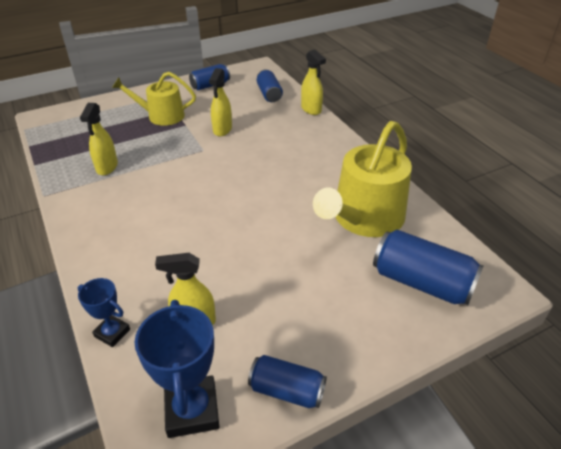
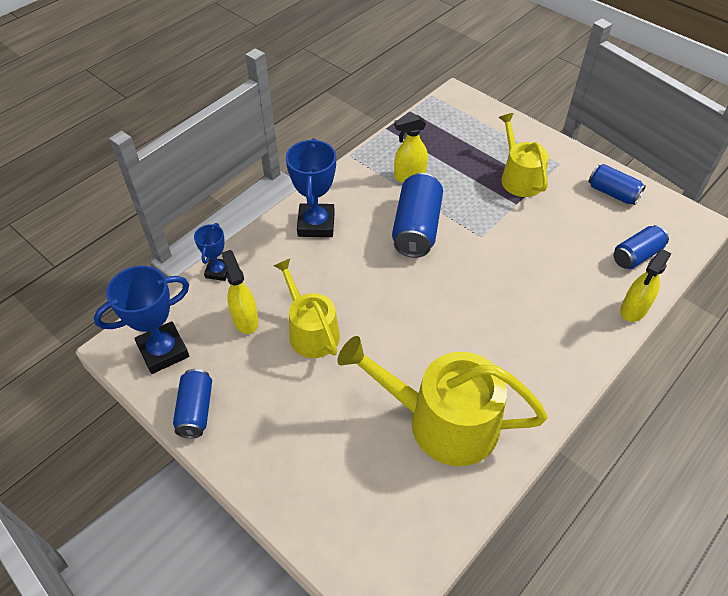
camera: 70 degrees right, 10 degrees up
yellow spray bottle [209,68,232,136] -> none
blue can [373,230,484,305] -> blue can moved to [392,173,443,258]
none -> yellow watering can [274,259,340,358]
none -> blue trophy [286,138,336,237]

